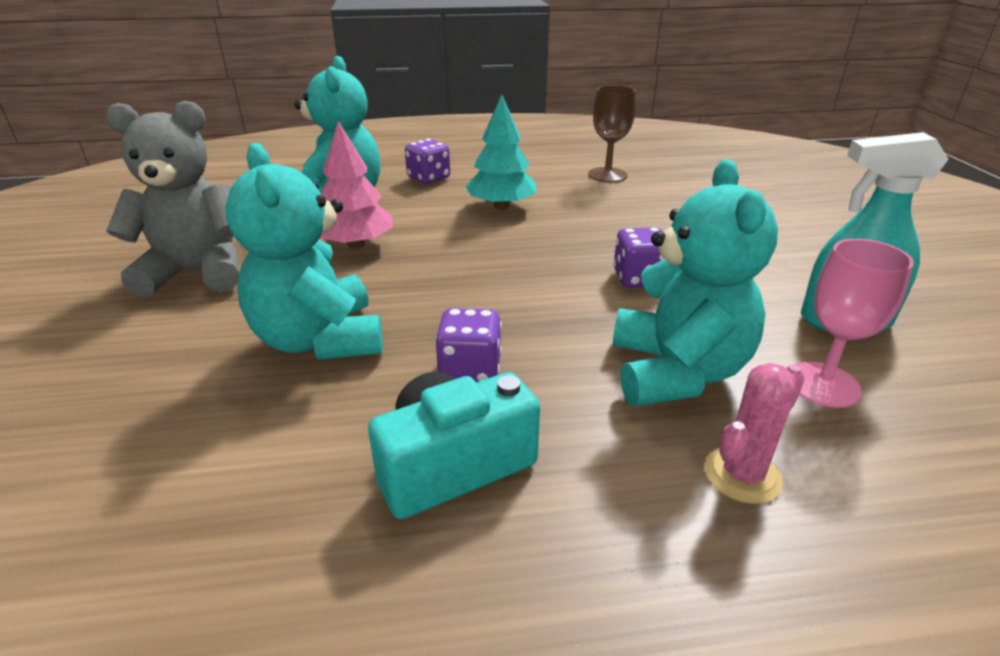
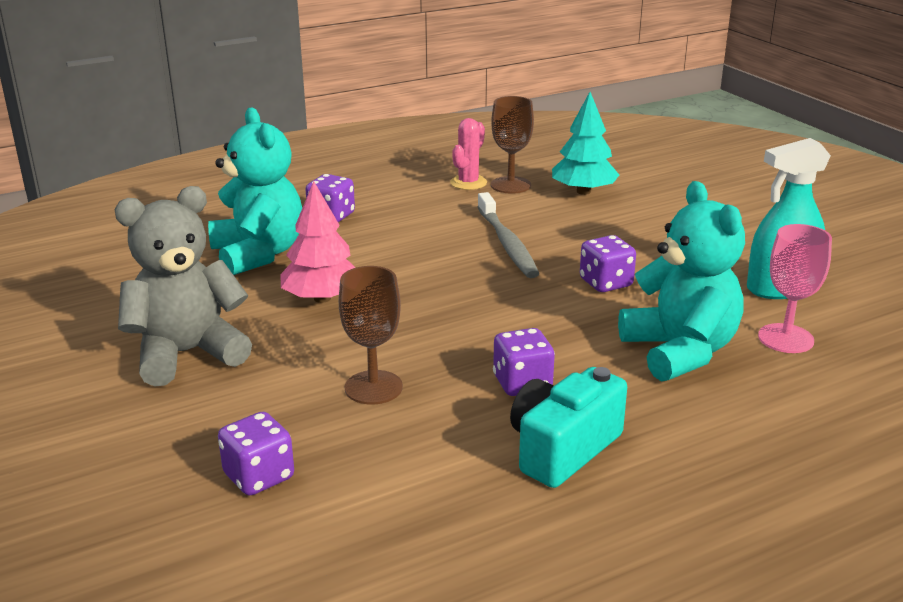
camera: 20 degrees left, 5 degrees down
turquoise teddy bear [225,143,383,360] -> brown goblet [339,266,403,405]
turquoise tree [465,94,536,210] -> turquoise tree moved to [552,92,619,195]
pink cactus [704,363,805,504] -> pink cactus moved to [450,118,487,190]
none -> purple dice [218,412,294,496]
none -> grey toothbrush [478,192,539,278]

